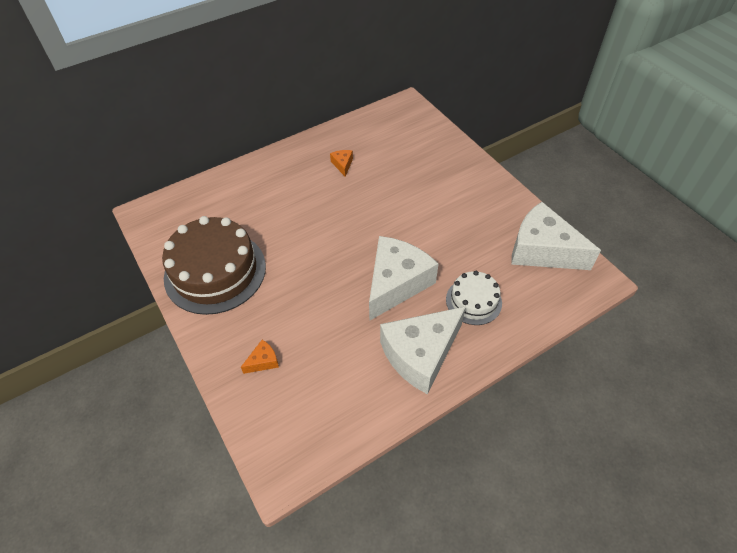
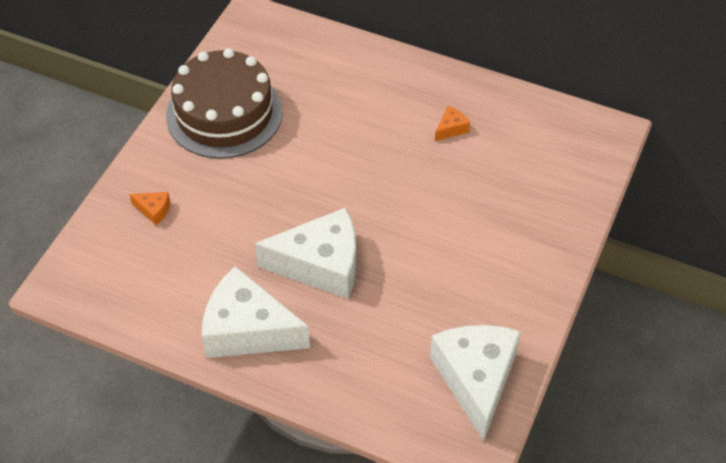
camera: 55 degrees right, 0 degrees up
white cake [446,271,502,325] -> none

